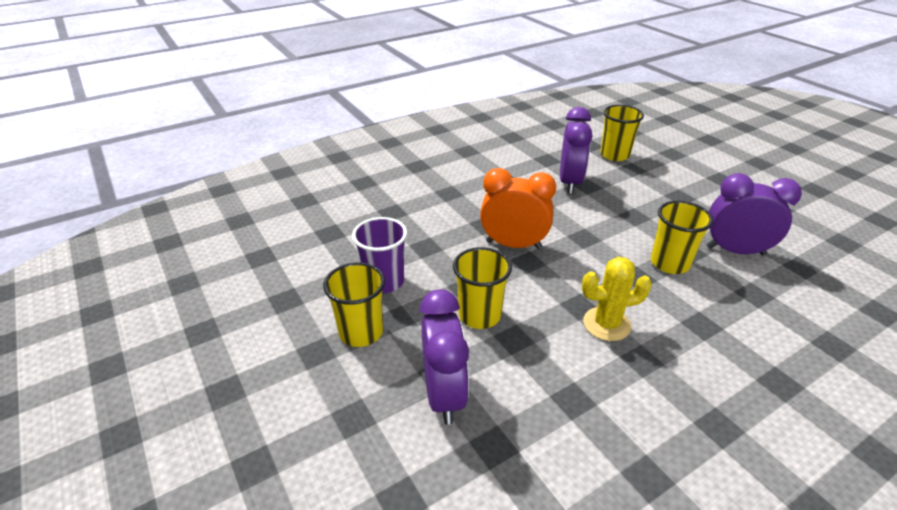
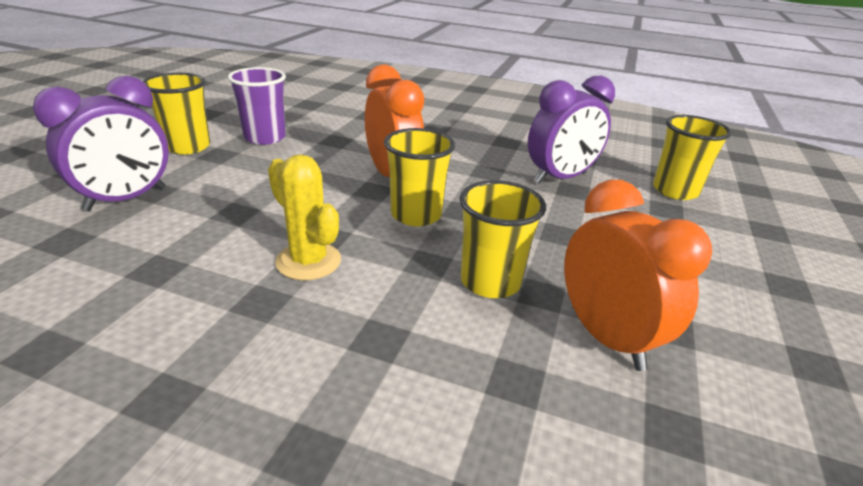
camera: 50 degrees right, 5 degrees down
yellow cup [453,247,512,329] -> yellow cup moved to [384,128,455,226]
purple clock [706,173,802,256] -> orange clock [564,180,712,371]

